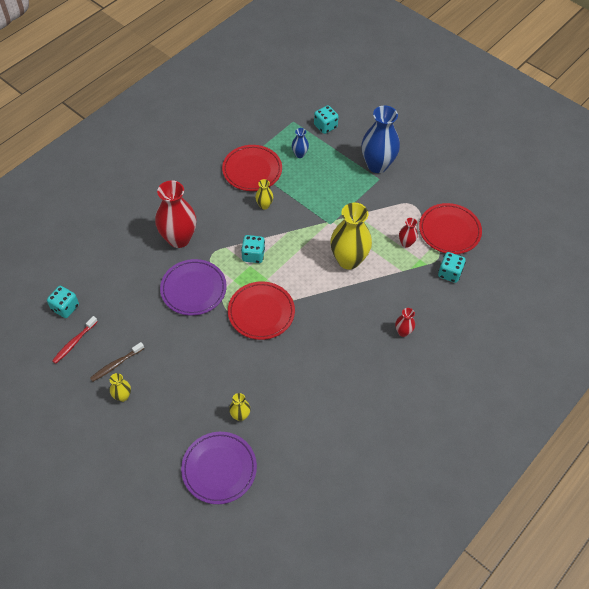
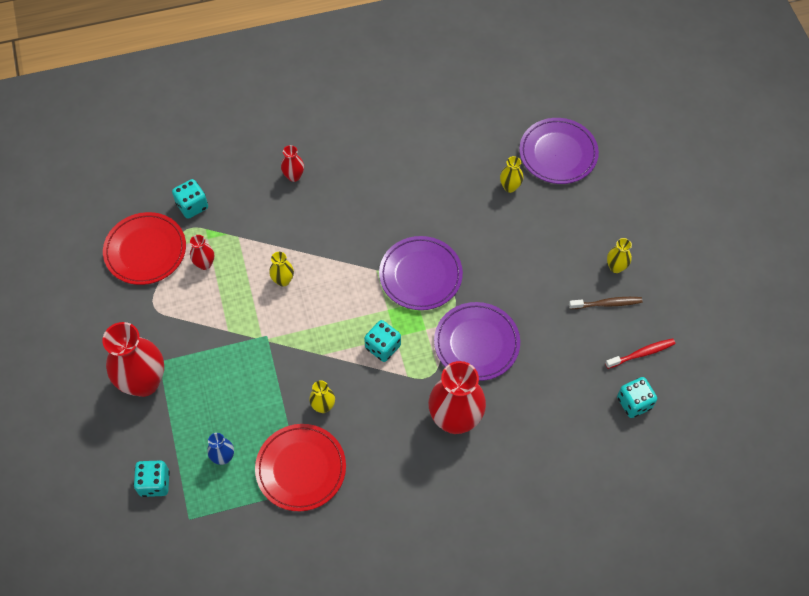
camera: 145 degrees left, 5 degrees up
red plate [228,281,295,340] -> purple plate [379,236,463,310]
yellow vase [330,203,372,270] -> yellow vase [269,252,294,287], size x0.46
blue vase [361,105,400,173] -> red vase [102,322,164,397]

